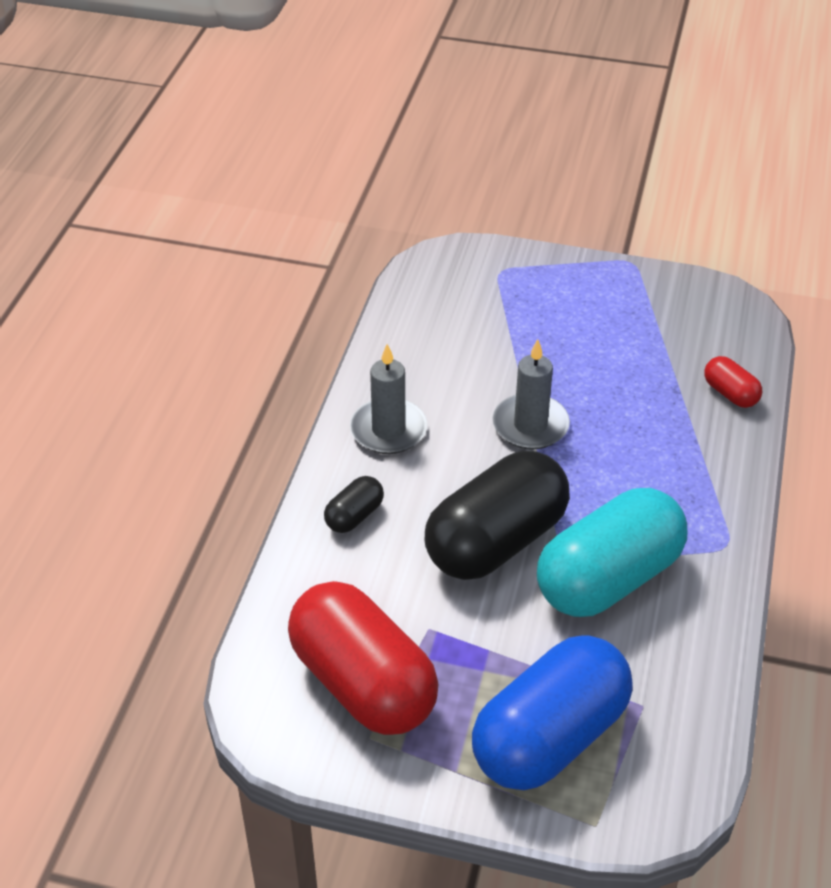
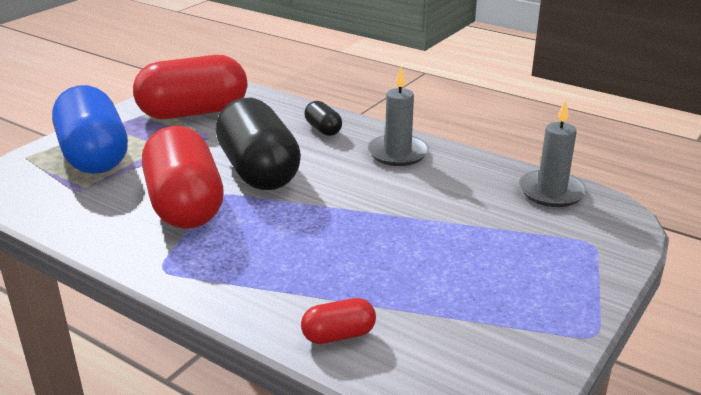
camera: 110 degrees right, 15 degrees down
grey candle [492,339,570,450] -> grey candle moved to [519,100,587,207]
turquoise capsule [537,488,687,617] -> red capsule [142,126,224,229]

